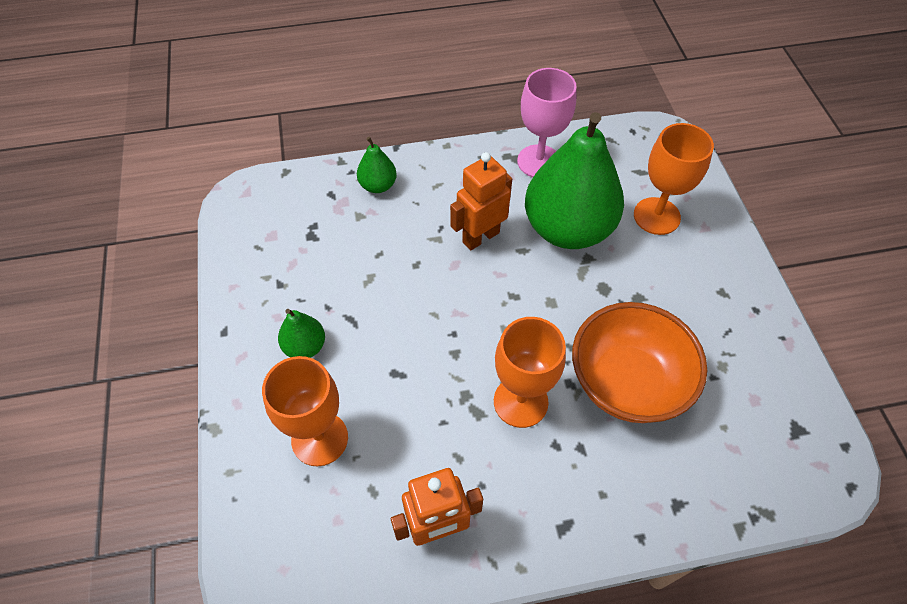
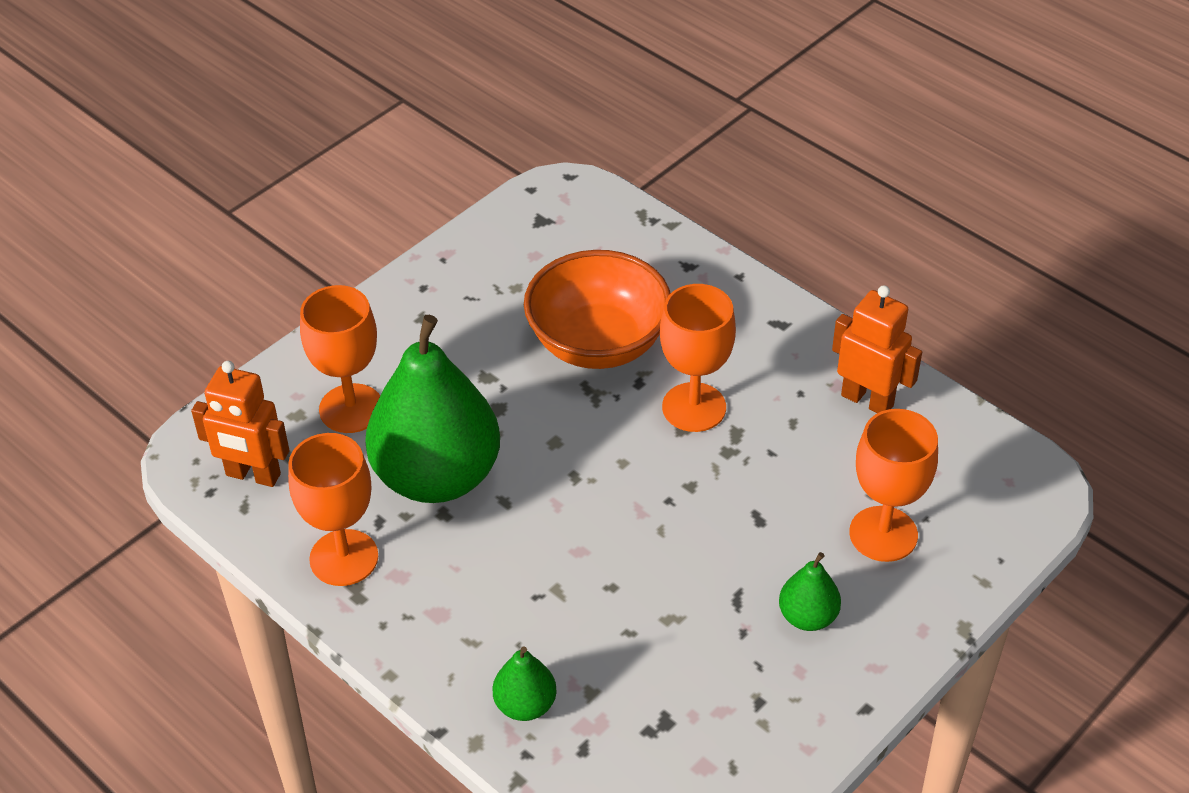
camera: 125 degrees left, 10 degrees down
orange robot [450,152,512,250] -> orange robot moved to [191,361,289,487]
pink goblet [517,68,577,177] -> orange goblet [288,433,378,586]

